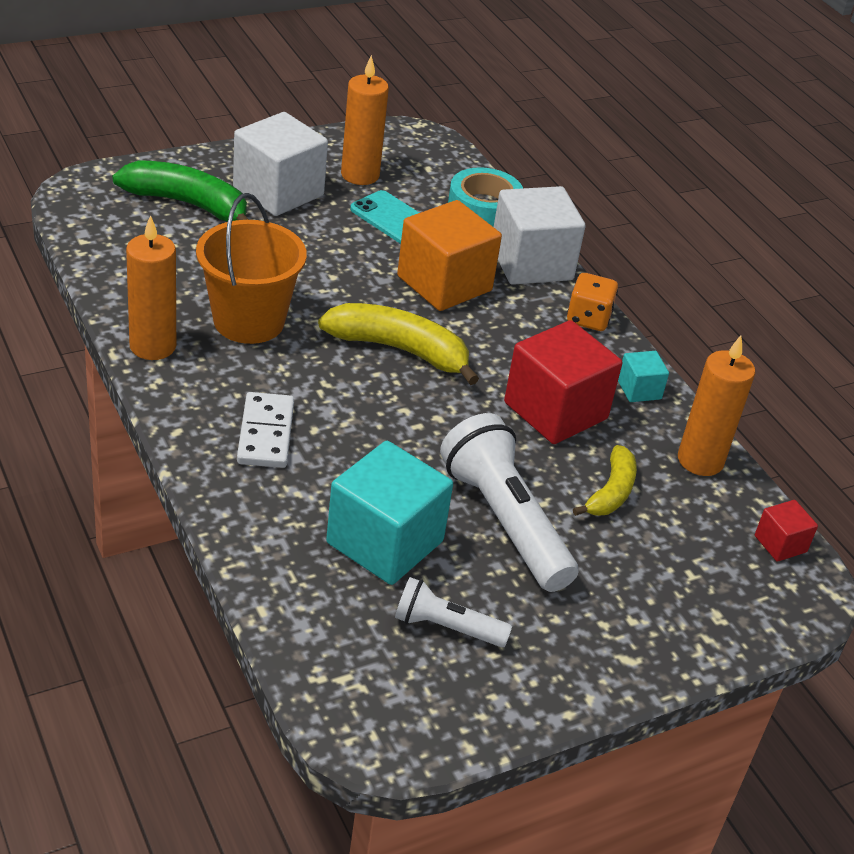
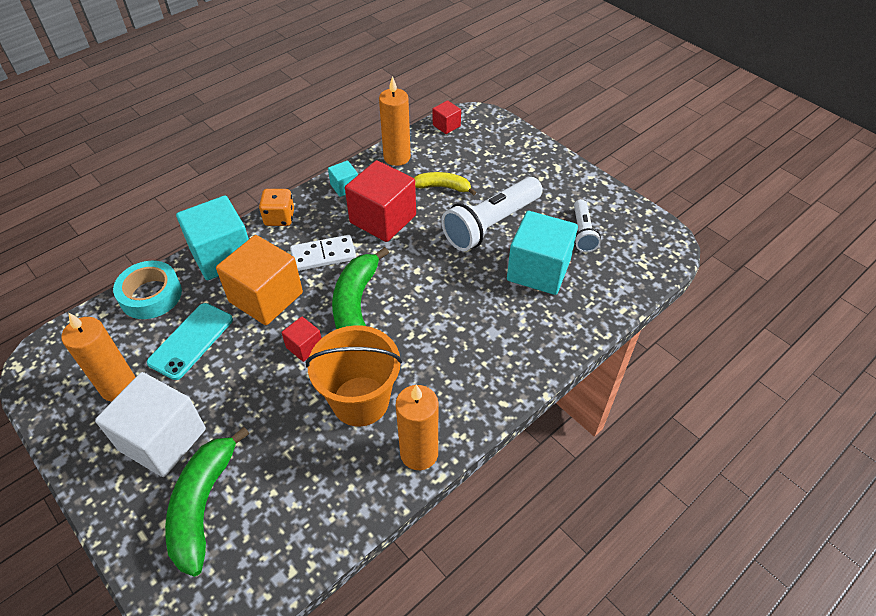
camera: 100 degrees left, 10 degrees up
white domino [237,392,294,468] -> white domino moved to [290,235,356,271]
yellow banana [318,303,479,385] -> green banana [332,247,389,329]
white cube [494,186,586,285] -> turquoise cube [176,196,249,280]
none -> red cube [282,316,321,362]

